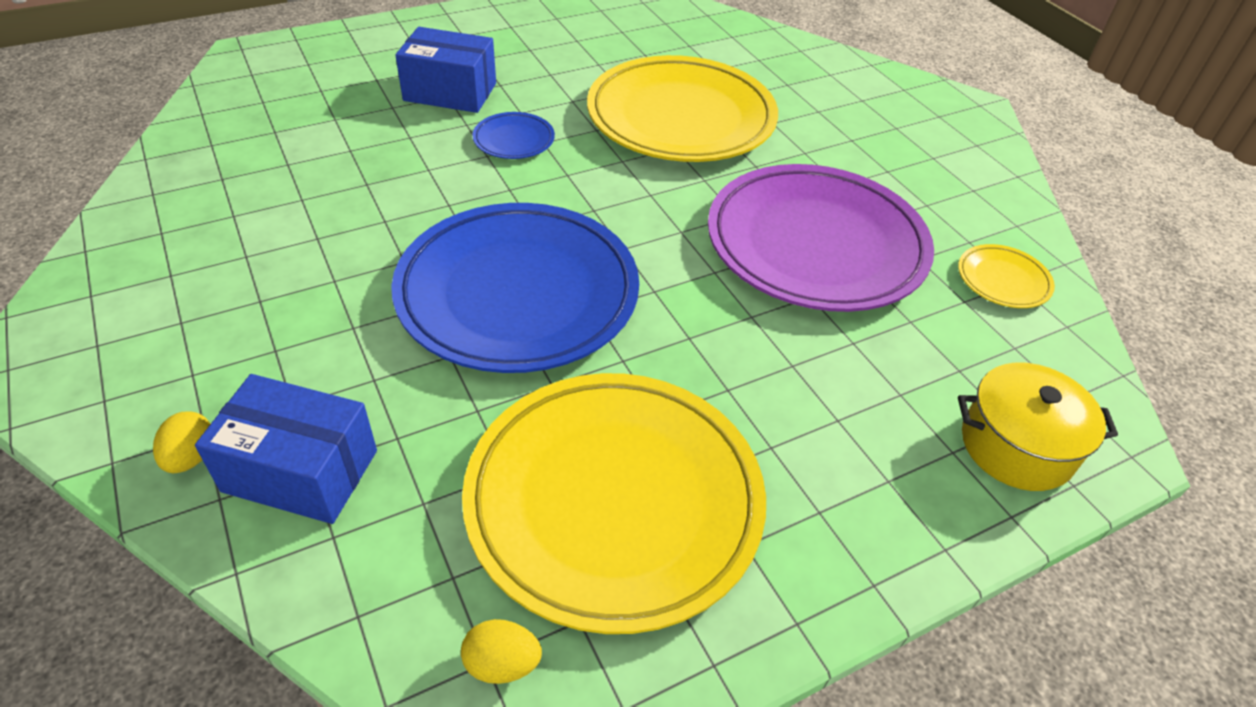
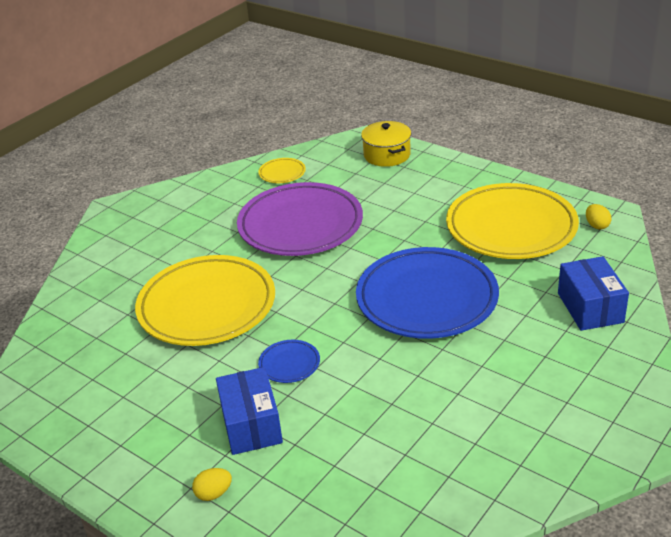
camera: 110 degrees left, 10 degrees down
yellow egg [153,412,211,473] -> yellow egg moved to [192,468,232,501]

